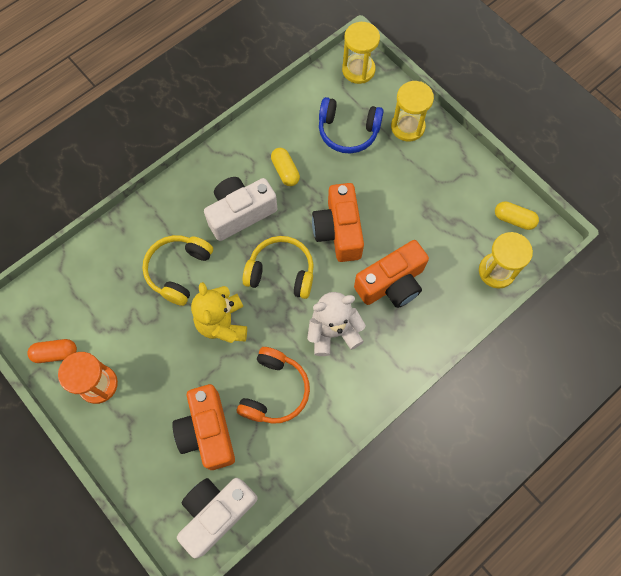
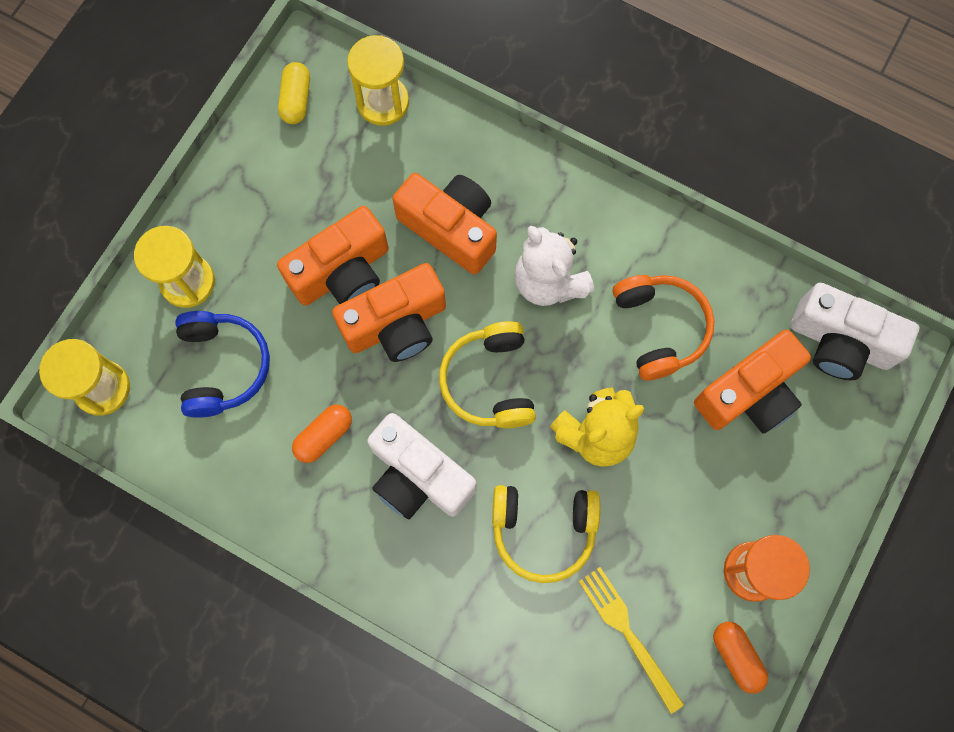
camera: 110 degrees left, 5 degrees up
orange headphones [237,347,310,424] -> orange headphones turned 75 degrees clockwise [613,275,715,381]
yellow capsule [271,148,300,186] -> orange capsule [292,405,352,463]
none -> orange camera [277,206,389,306]
none -> yellow fork [579,567,684,714]

